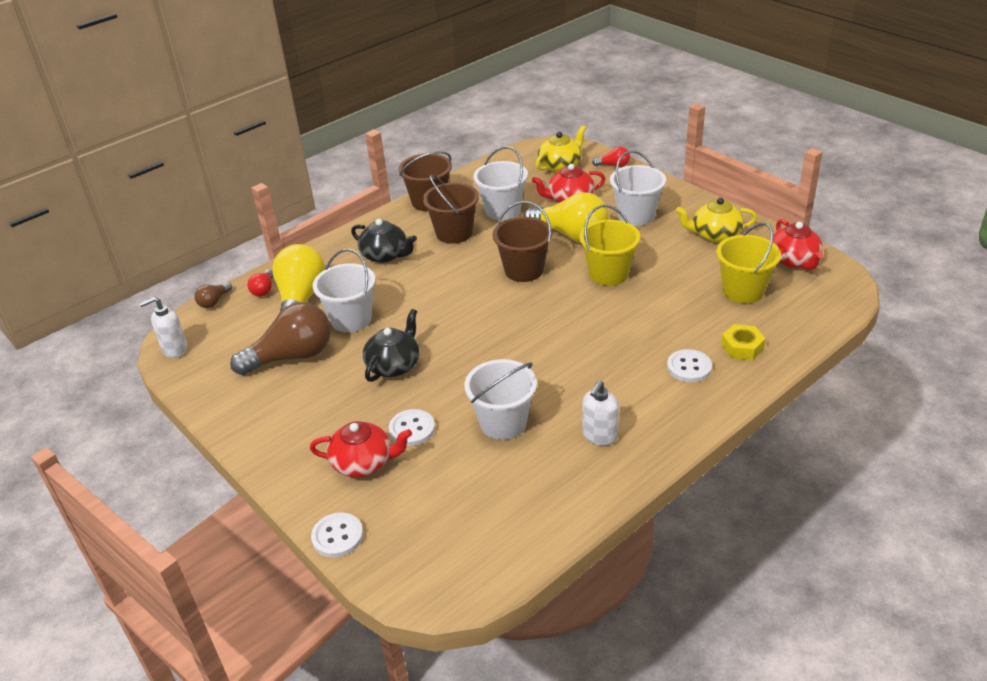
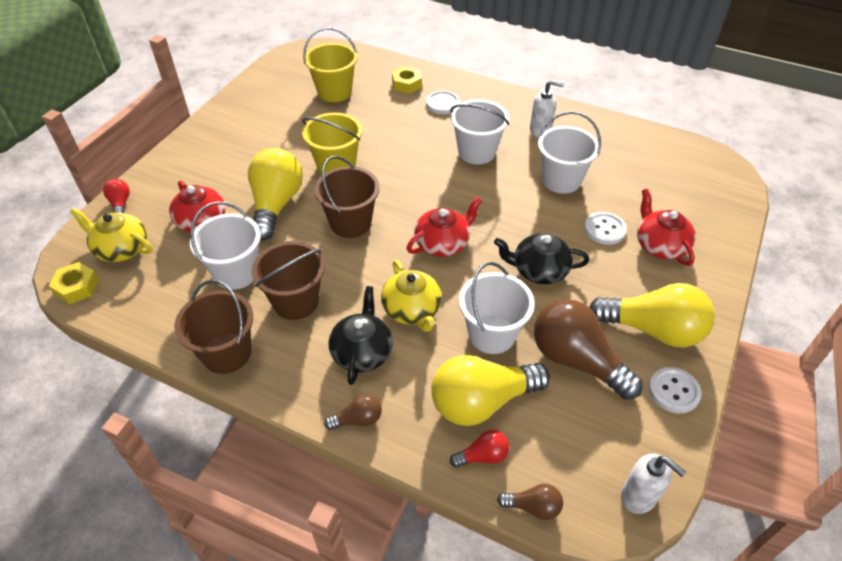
camera: 115 degrees left, 10 degrees up
white button [311,512,363,558] -> white button moved to [649,367,702,413]
white bucket [610,150,666,226] -> white bucket moved to [450,99,509,164]
yellow teapot [676,198,757,243] -> yellow teapot moved to [381,260,442,332]
red teapot [773,219,823,270] -> red teapot moved to [407,197,482,257]
none -> yellow nut [49,262,99,304]
none -> brown light bulb [324,394,382,430]
none -> yellow light bulb [589,283,715,347]

